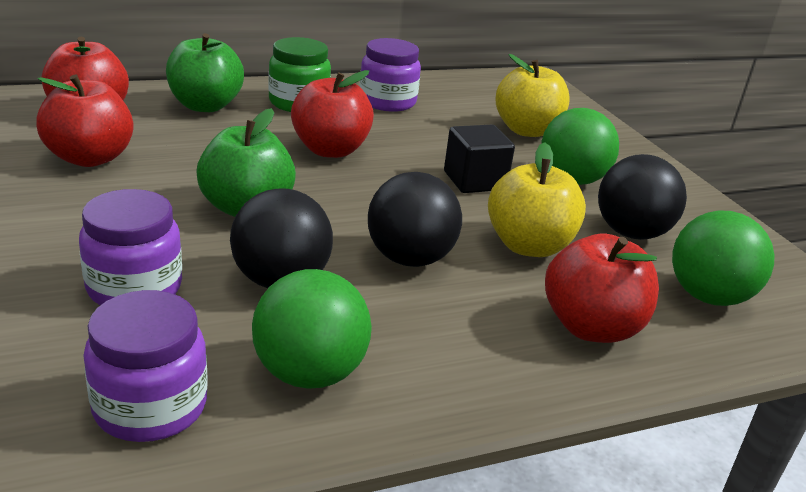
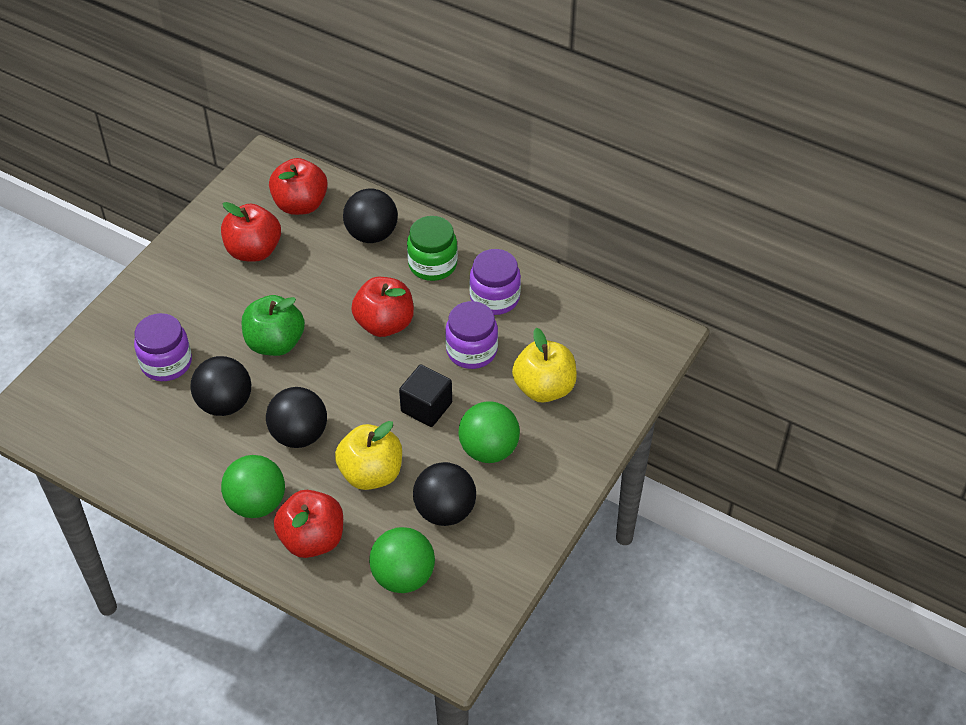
camera: 55 degrees right, 20 degrees up
purple jar [83,290,208,442] -> purple jar moved to [445,301,498,369]
green apple [166,33,244,112] -> black ball [343,188,398,243]
green ball [252,269,372,389] -> green ball moved to [221,455,285,518]

